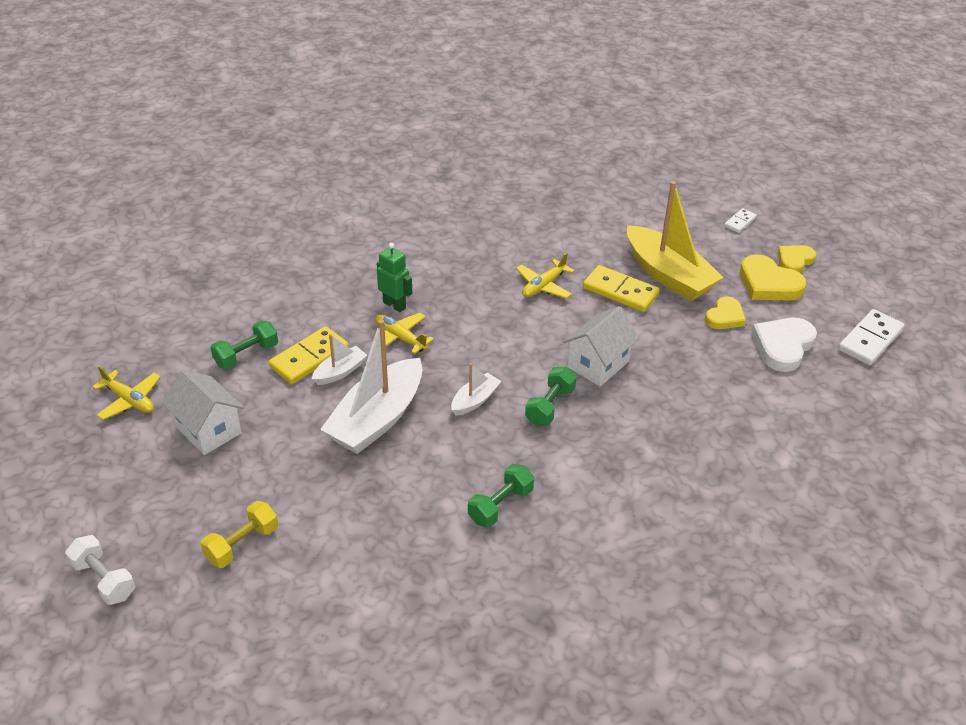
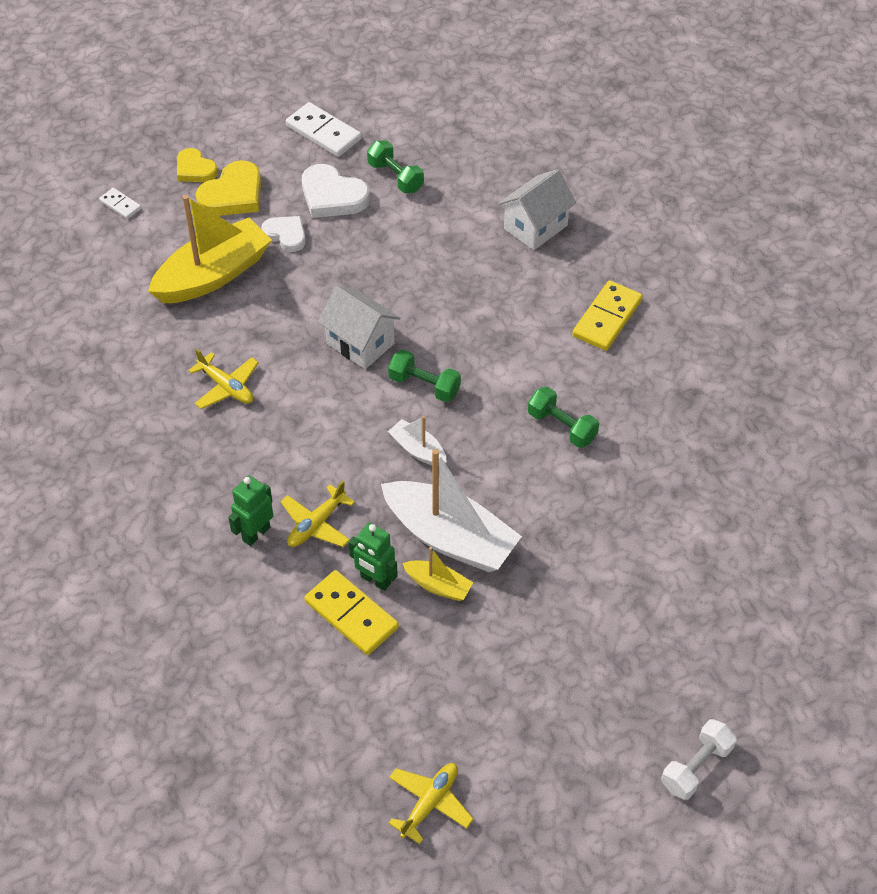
camera: 90 degrees left, 10 degrees up
white house [162,369,244,455] -> white house moved to [499,169,576,250]
yellow dumbbell [201,501,278,568] -> none
green dumbbell [210,320,278,369] -> green dumbbell moved to [367,140,424,193]
white boat [312,334,367,385] -> green robot [348,523,398,591]
yellow domino [583,265,659,312] -> yellow domino moved to [572,280,643,351]
yellow heart [705,296,746,329] -> white heart [261,216,306,252]
none -> yellow boat [402,547,473,601]

